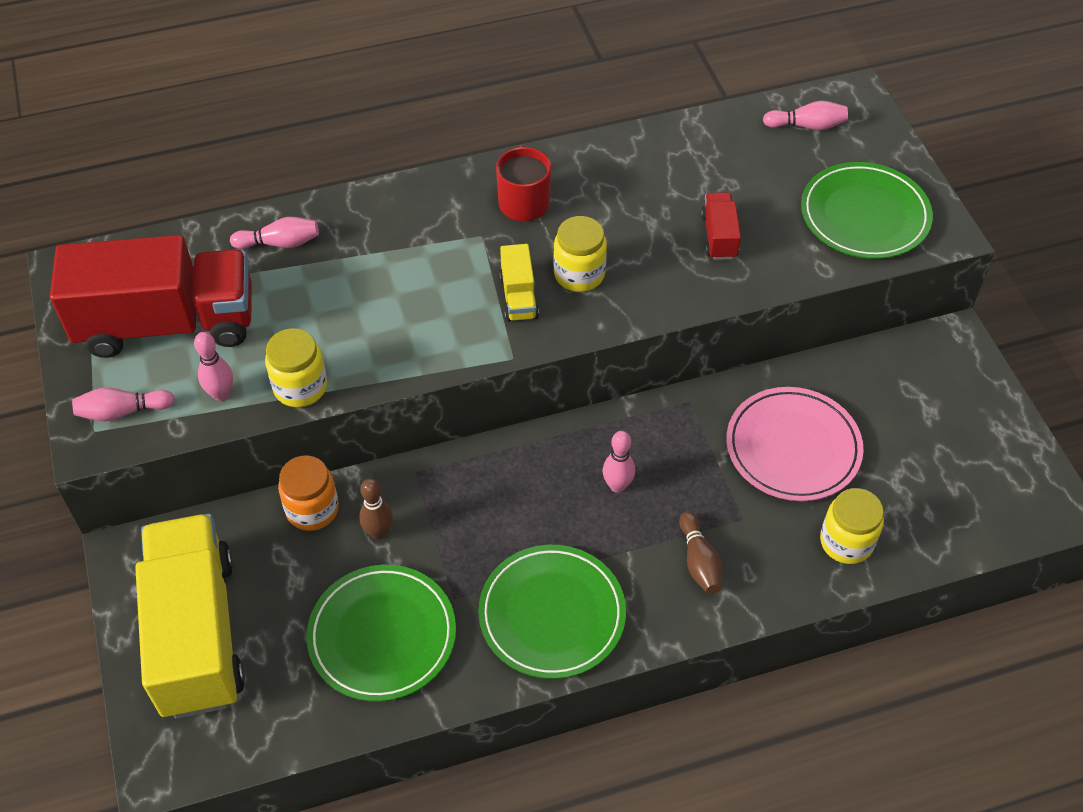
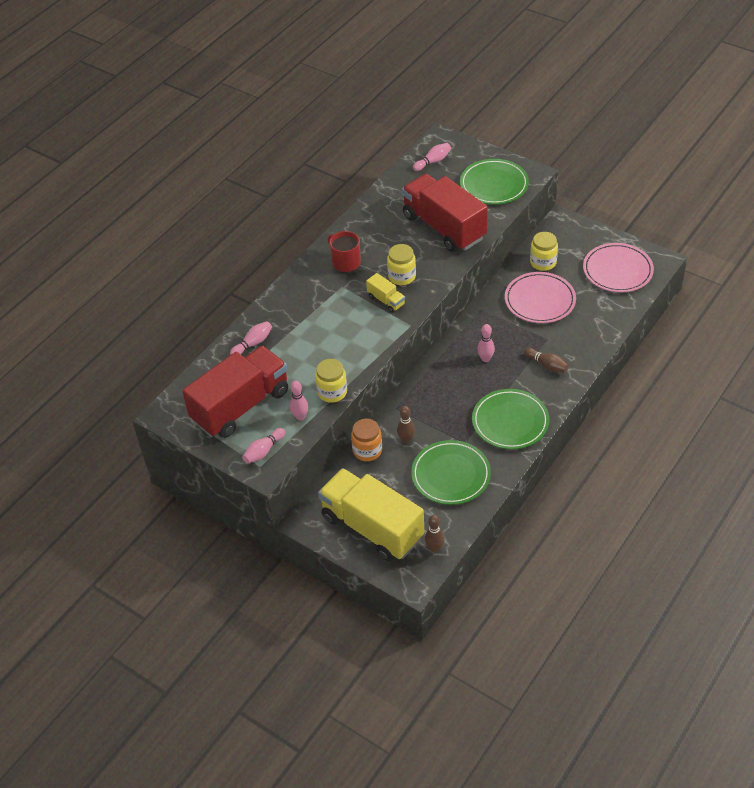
camera: 35 degrees left, 5 degrees down
red truck [701,192,741,260] -> red truck [402,174,488,252], size x2.37
yellow jar [820,488,884,564] -> yellow jar moved to [530,232,558,271]
none -> brown bowling pin [425,515,444,552]
none -> pink plate [583,243,654,292]

